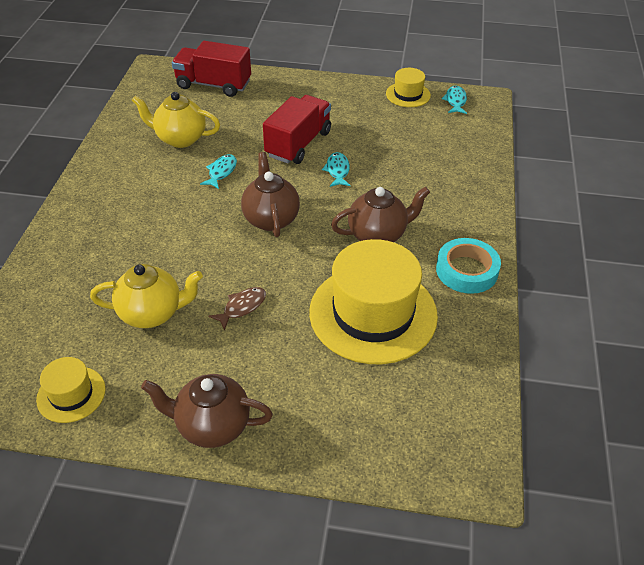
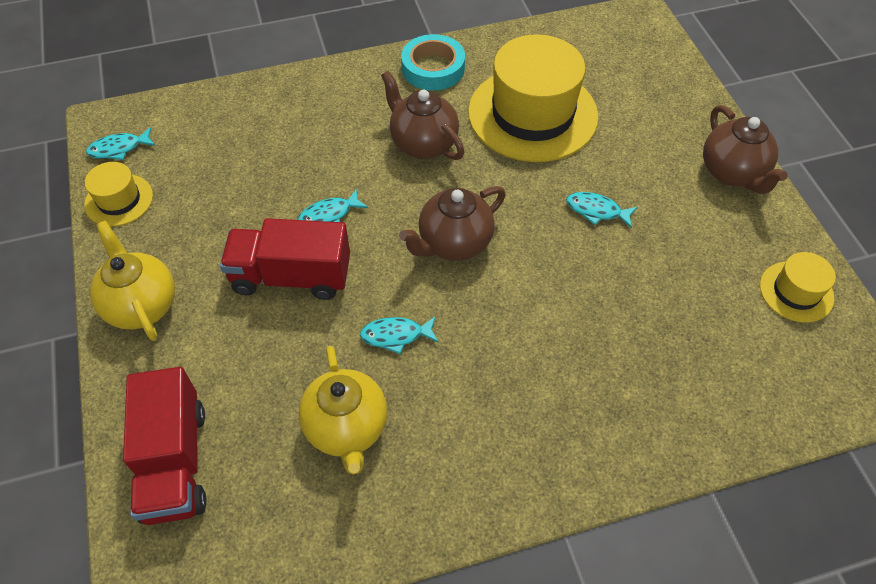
camera: 115 degrees left, 10 degrees up
yellow teapot [90,264,203,328] -> yellow teapot moved to [90,221,175,341]
brown fish [208,287,266,331] -> turquoise fish [566,192,637,228]

